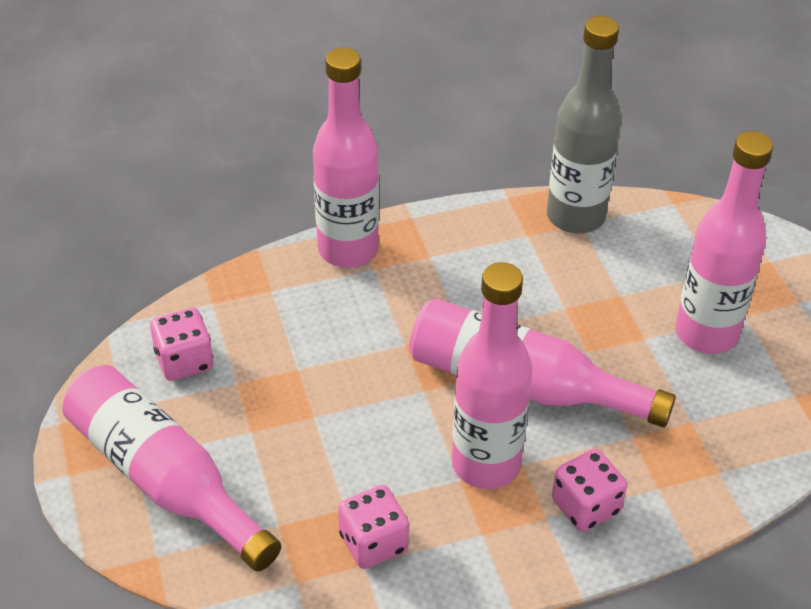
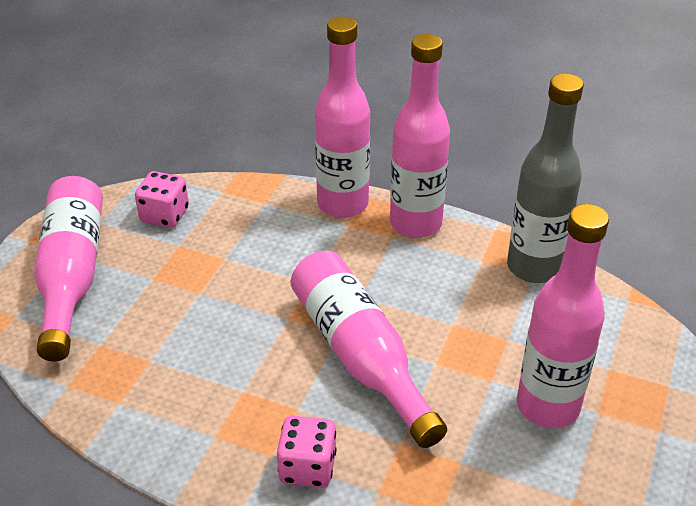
camera: 40 degrees right, 5 degrees down
pink dice [338,485,409,569] -> none
pink bottle [452,262,532,489] -> pink bottle moved to [390,34,450,238]

